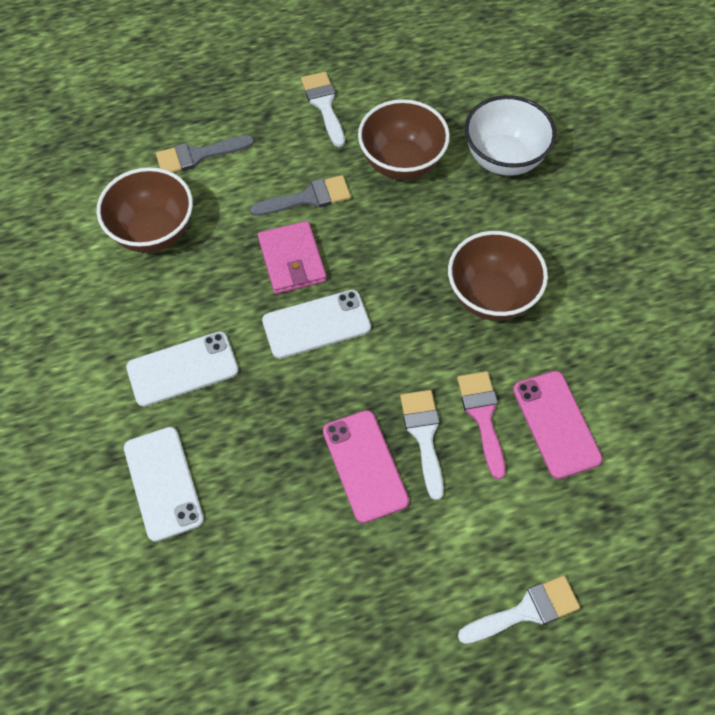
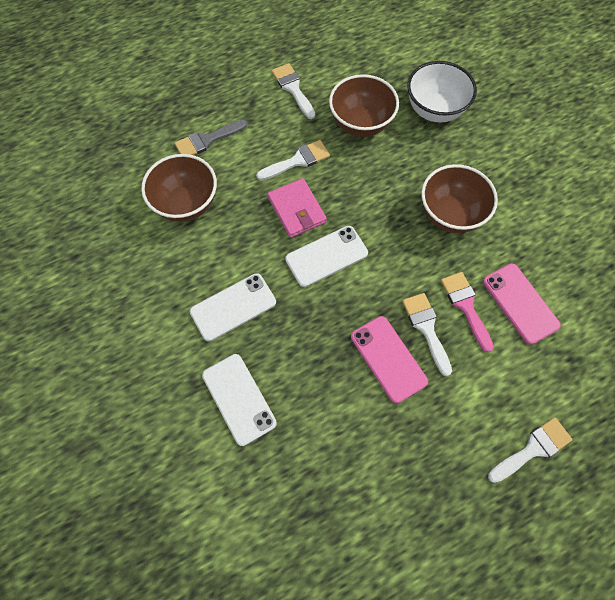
camera: 10 degrees left, 5 degrees up
grey brush [250,175,351,216] -> white brush [256,140,330,180]

